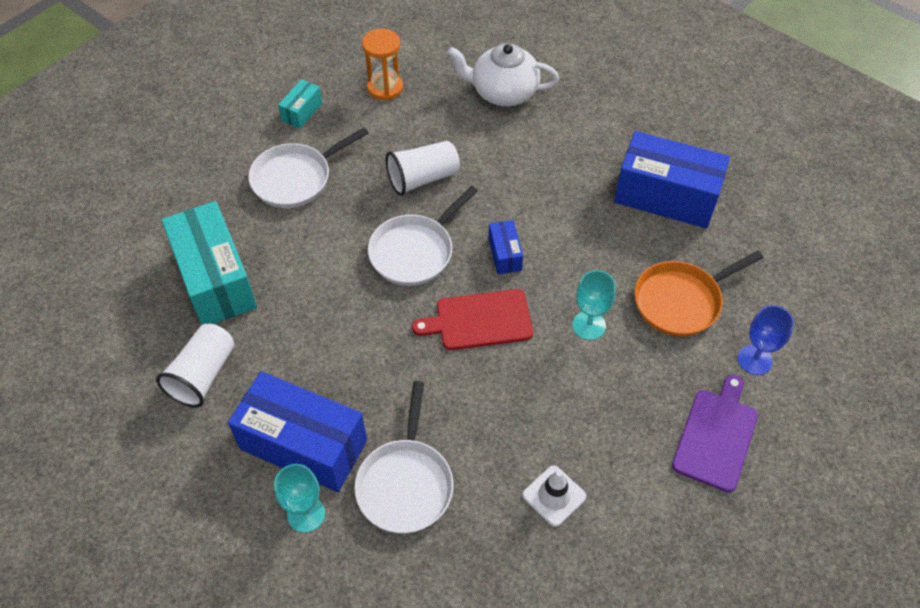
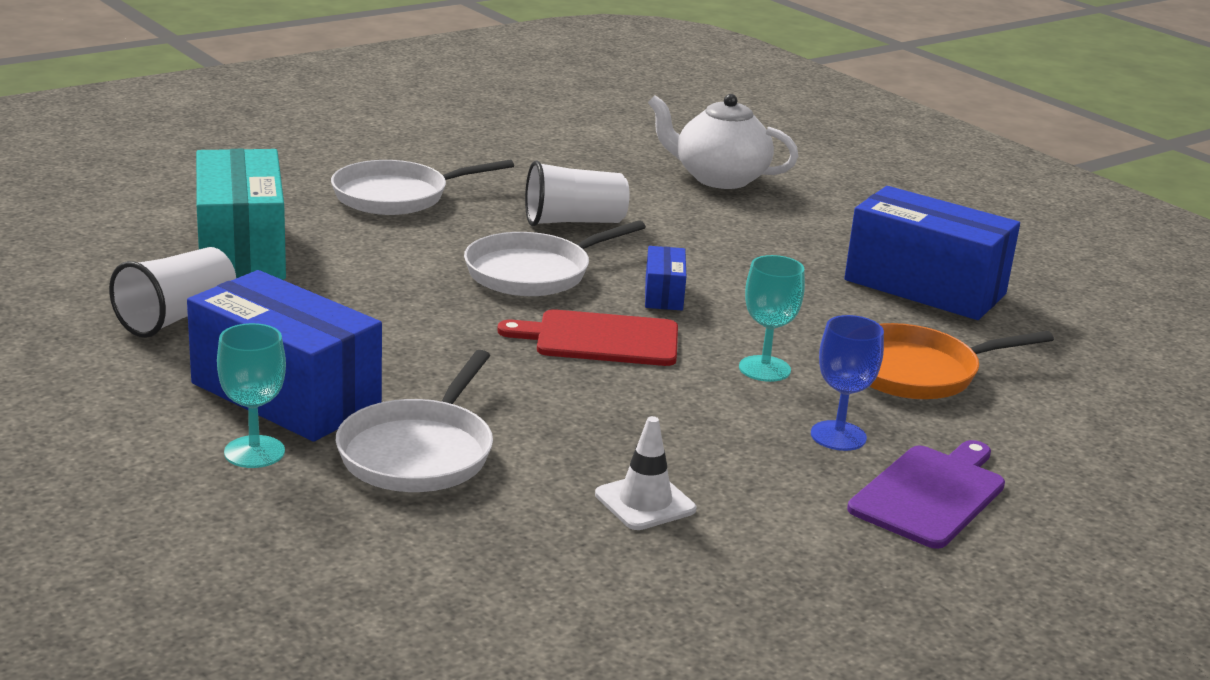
camera: 10 degrees right, 30 degrees down
turquoise box [278,79,322,129] -> none
orange hourglass [362,28,403,100] -> none
blue goblet [738,305,794,375] -> blue goblet moved to [811,315,884,451]

